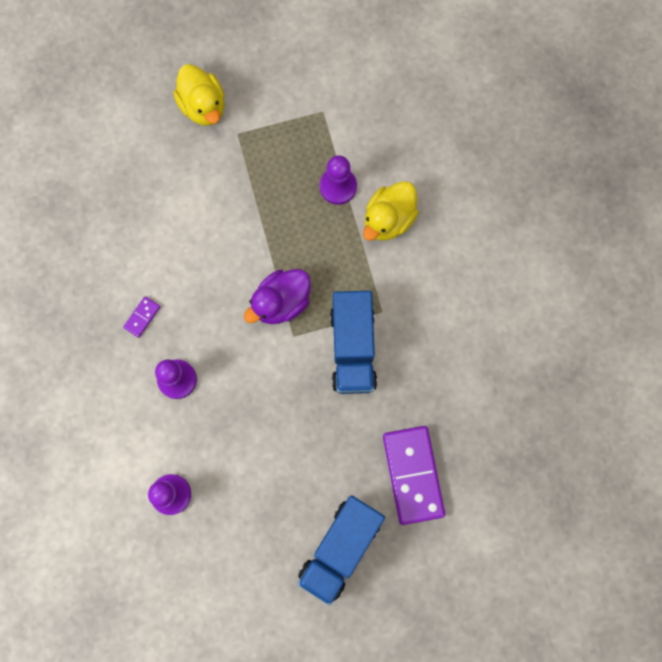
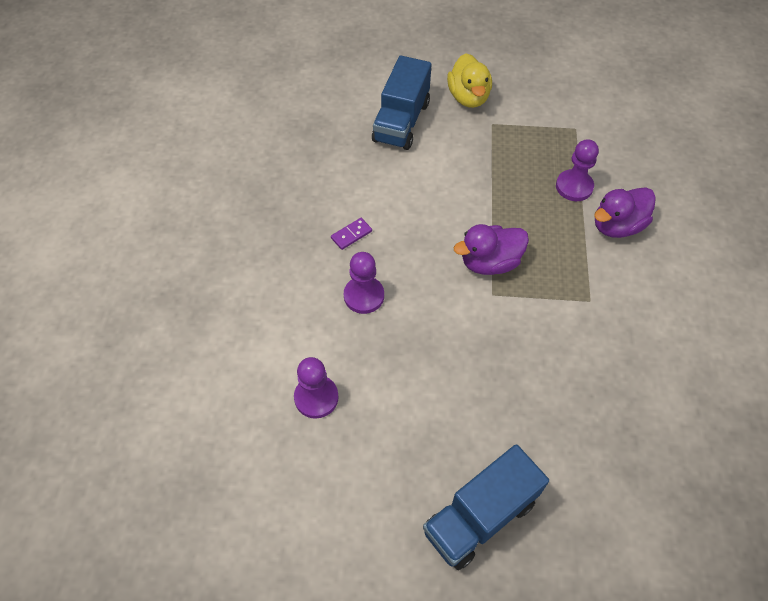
camera: 20 degrees right, 20 degrees down
blue truck [330,291,377,394] -> blue truck moved to [372,55,432,150]
yellow duck [363,181,419,241] -> purple duck [594,187,656,238]
purple domino [383,426,445,525] -> none

